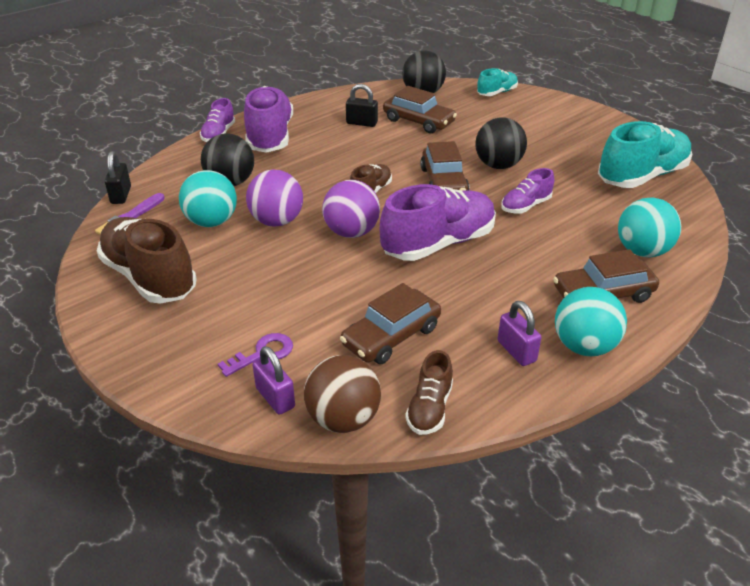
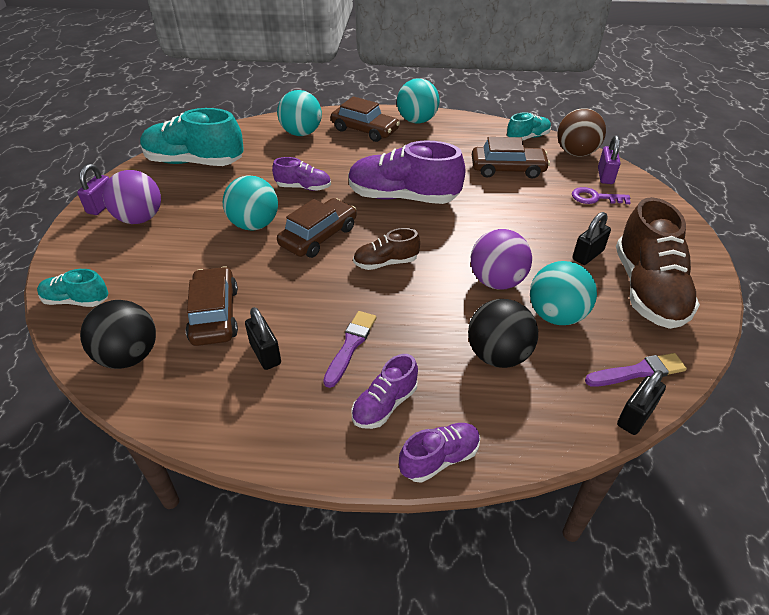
camera: 135 degrees left, 5 degrees up
purple shoe [244,86,293,153] -> purple shoe [352,354,418,429], size x0.52
purple ball [322,180,380,238] -> purple ball moved to [103,170,161,224]
brown shoe [405,350,453,435] -> turquoise shoe [507,112,551,141]
black ball [475,117,527,169] -> turquoise ball [223,175,278,230]
purple padlock [498,301,542,366] -> purple padlock moved to [77,164,109,215]
none -> purple brush [323,311,376,388]
none -> black padlock [572,212,611,265]

